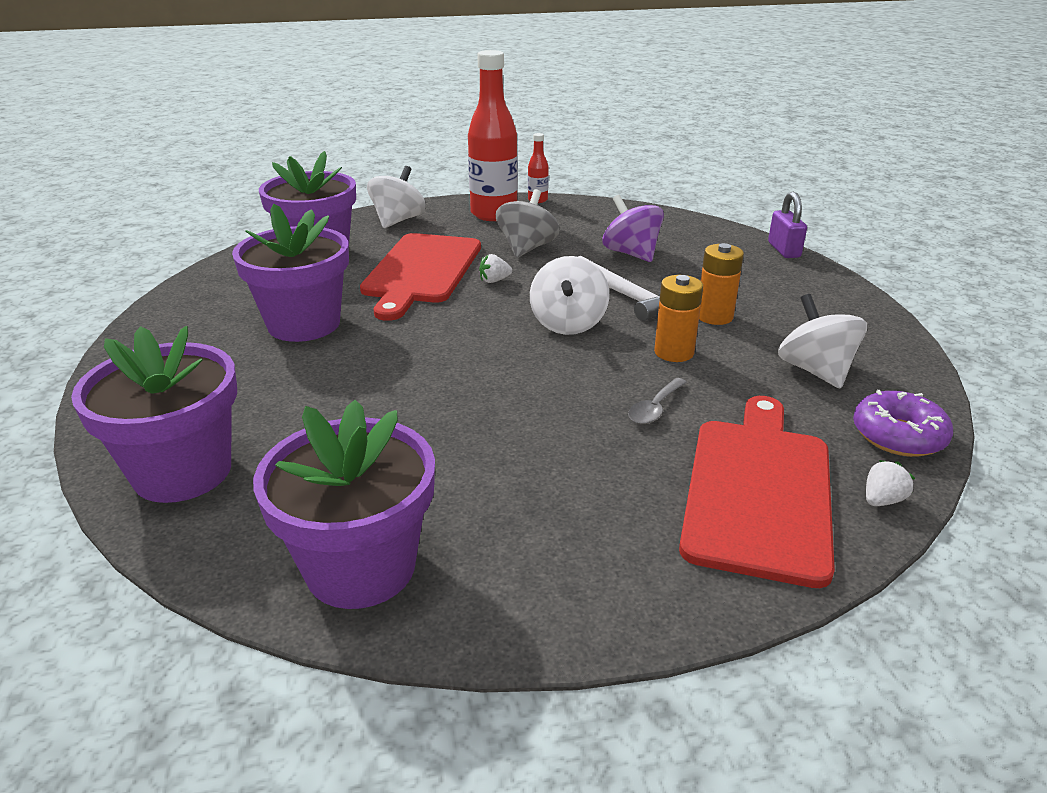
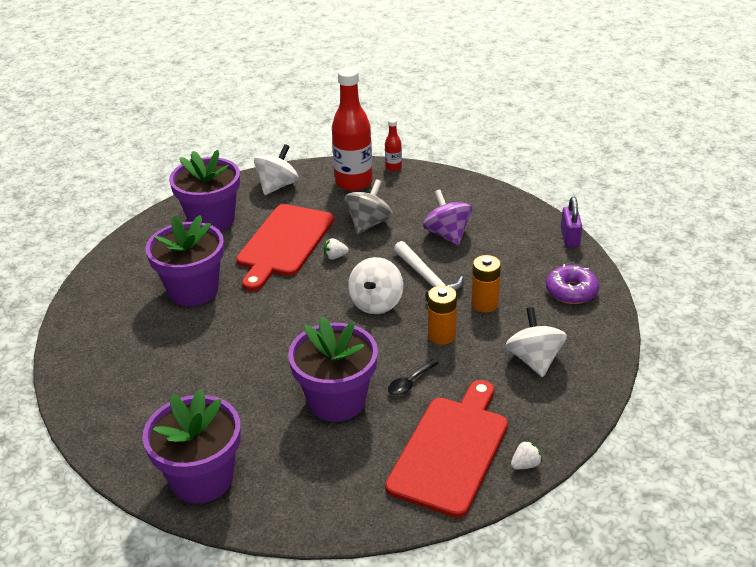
camera: 10 degrees right, 5 degrees up
purple flower pot [71,326,237,503] -> purple flower pot moved to [288,317,378,422]
grey spoon [628,378,687,424] -> black spoon [388,359,439,396]
purple donut [853,390,953,457] -> purple donut moved to [546,264,599,304]

